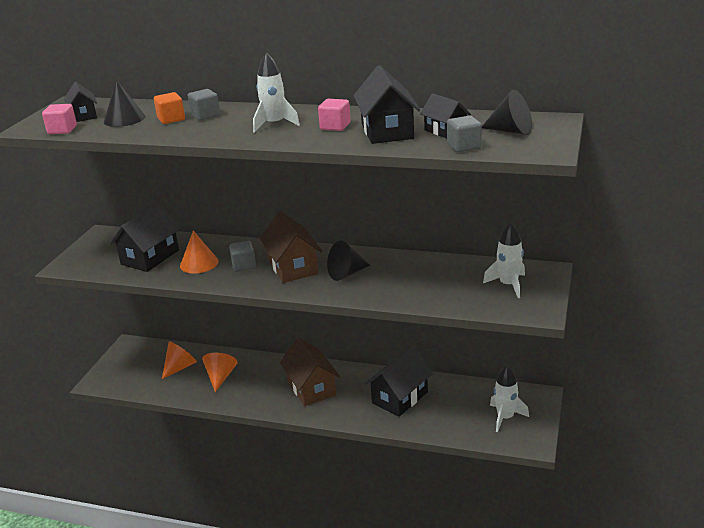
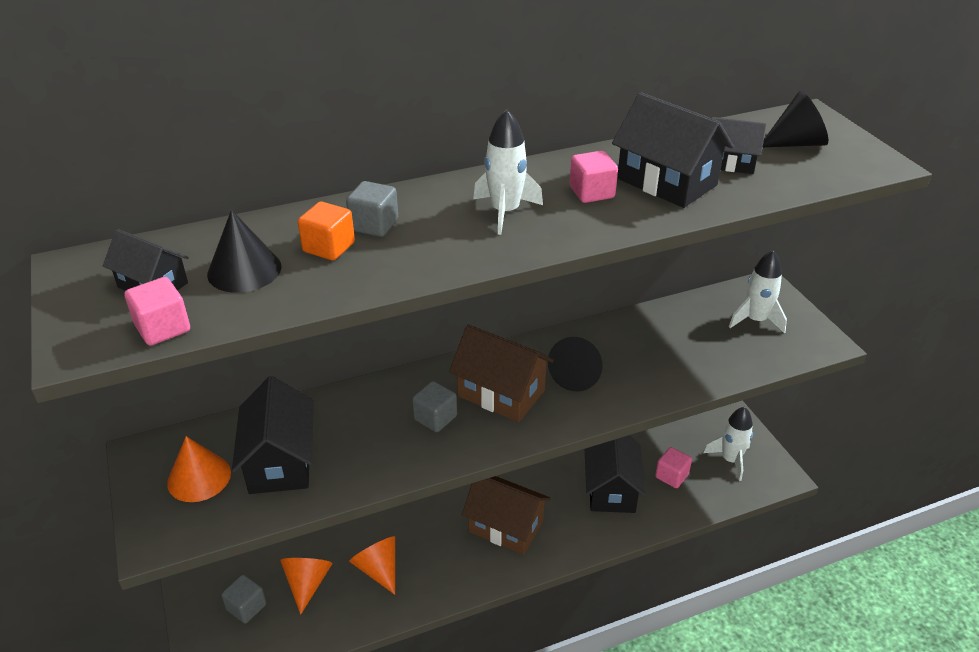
camera: 40 degrees left, 10 degrees up
orange cone [180,231,218,273] -> orange cone moved to [167,436,231,502]
grey cube [447,116,482,152] -> grey cube moved to [221,574,266,623]
none -> pink cube [655,447,692,488]

